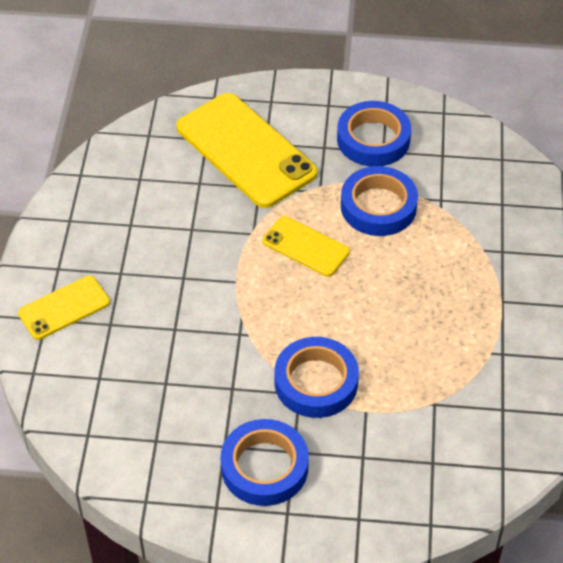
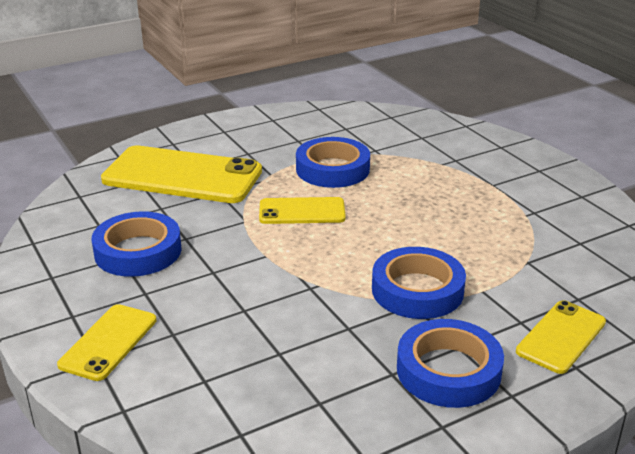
camera: 35 degrees left, 20 degrees down
blue tape [337,101,411,166] -> blue tape moved to [91,211,181,277]
none -> yellow phone [516,300,606,374]

